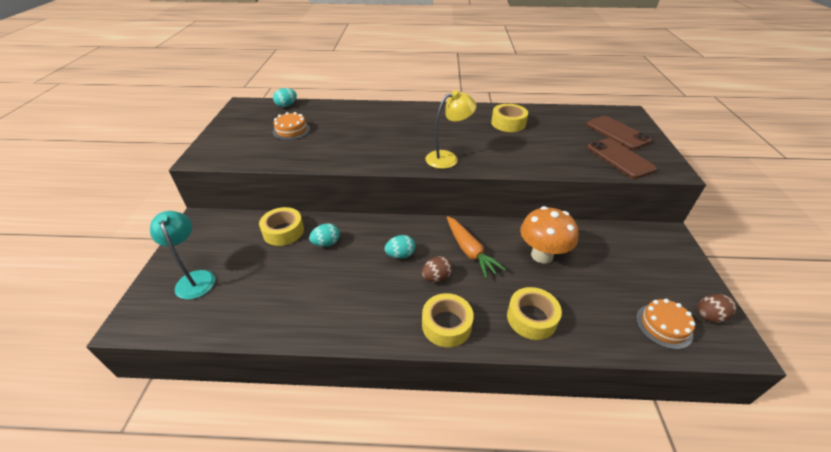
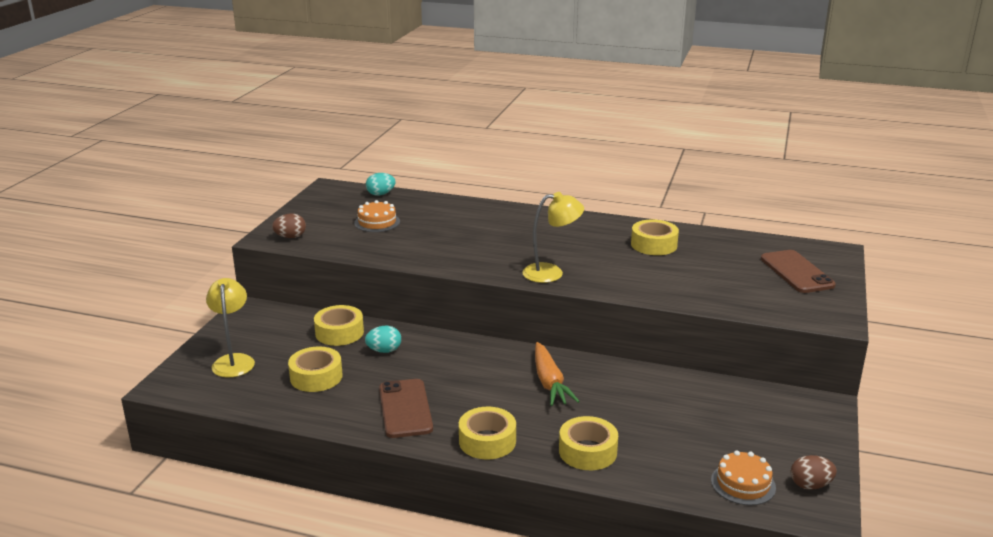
camera: 15 degrees right, 15 degrees down
turquoise lamp [150,211,215,300] -> yellow lamp [206,278,255,377]
turquoise egg [385,235,415,259] -> none
brown egg [422,256,453,282] -> brown egg moved to [272,214,306,238]
orange mushroom [520,206,579,264] -> none
brown phone [587,138,657,179] -> brown phone moved to [379,379,433,438]
none -> yellow tape [288,346,343,392]

